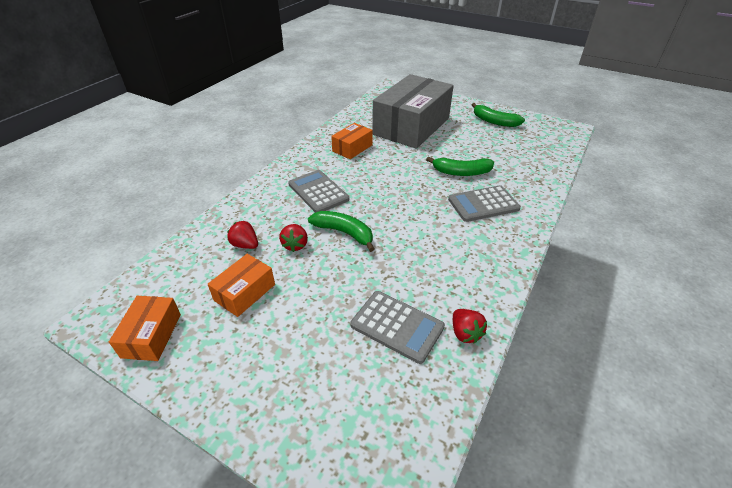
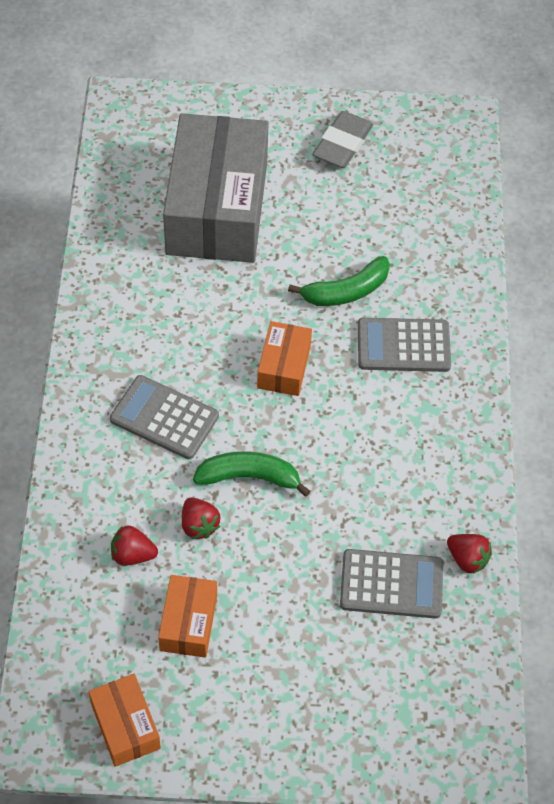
camera: 30 degrees left, 15 degrees up
orange box [331,123,373,159] -> orange box moved to [257,321,312,396]
grey calculator [448,185,521,222] -> grey calculator turned 45 degrees clockwise [358,318,451,372]
green banana [472,103,525,127] -> grey eraser [312,111,373,168]

